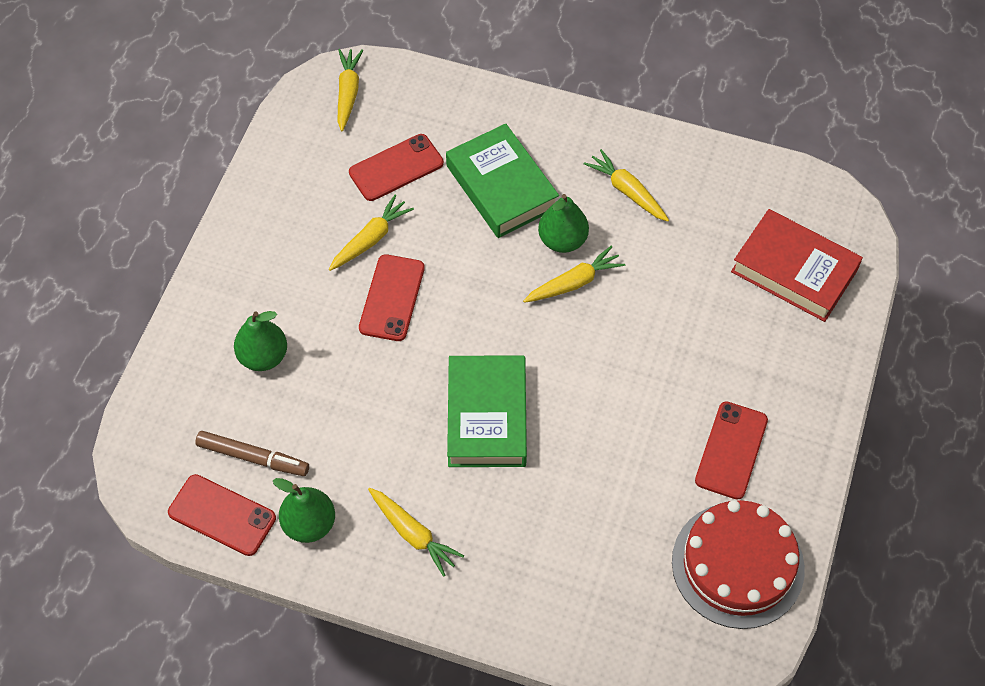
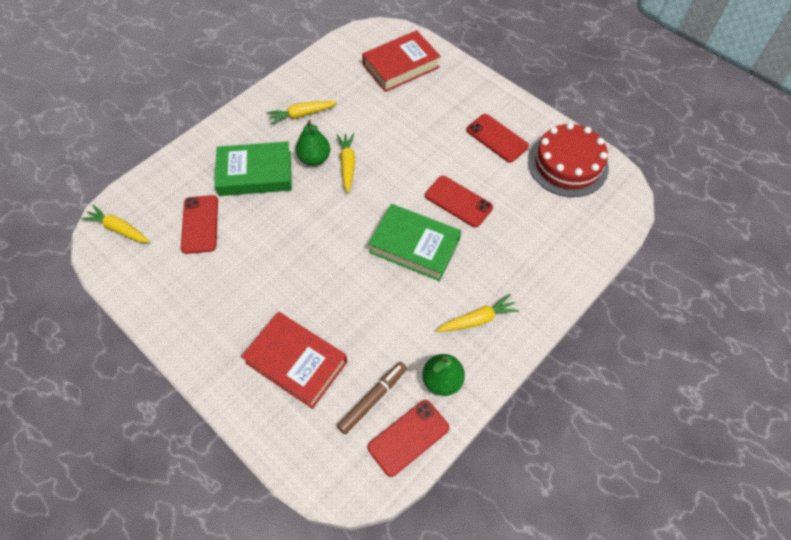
camera: 65 degrees left, 0 degrees up
green pear [234,311,287,371] -> red book [241,312,347,409]
yellow carrot [329,195,414,271] -> none
red phone [359,254,425,341] -> red phone moved to [425,176,493,227]

